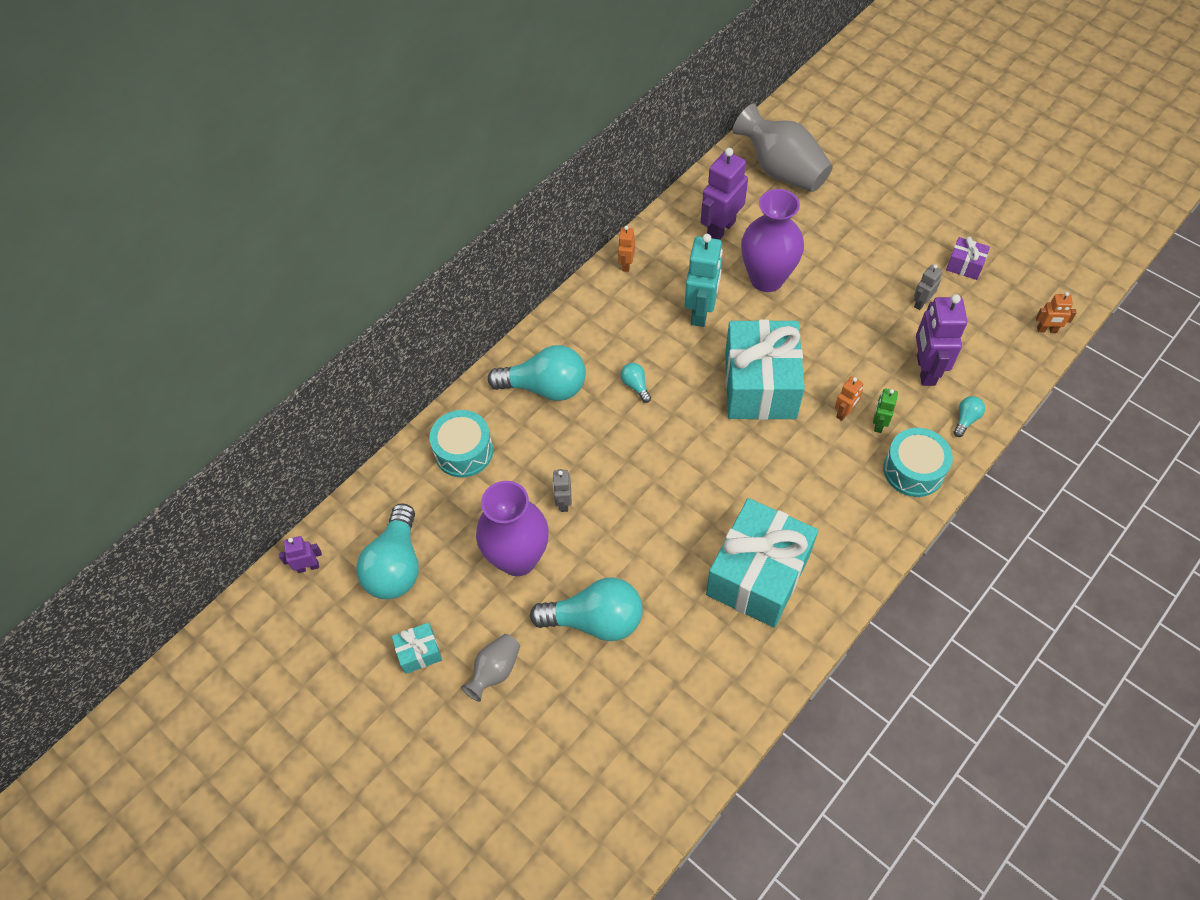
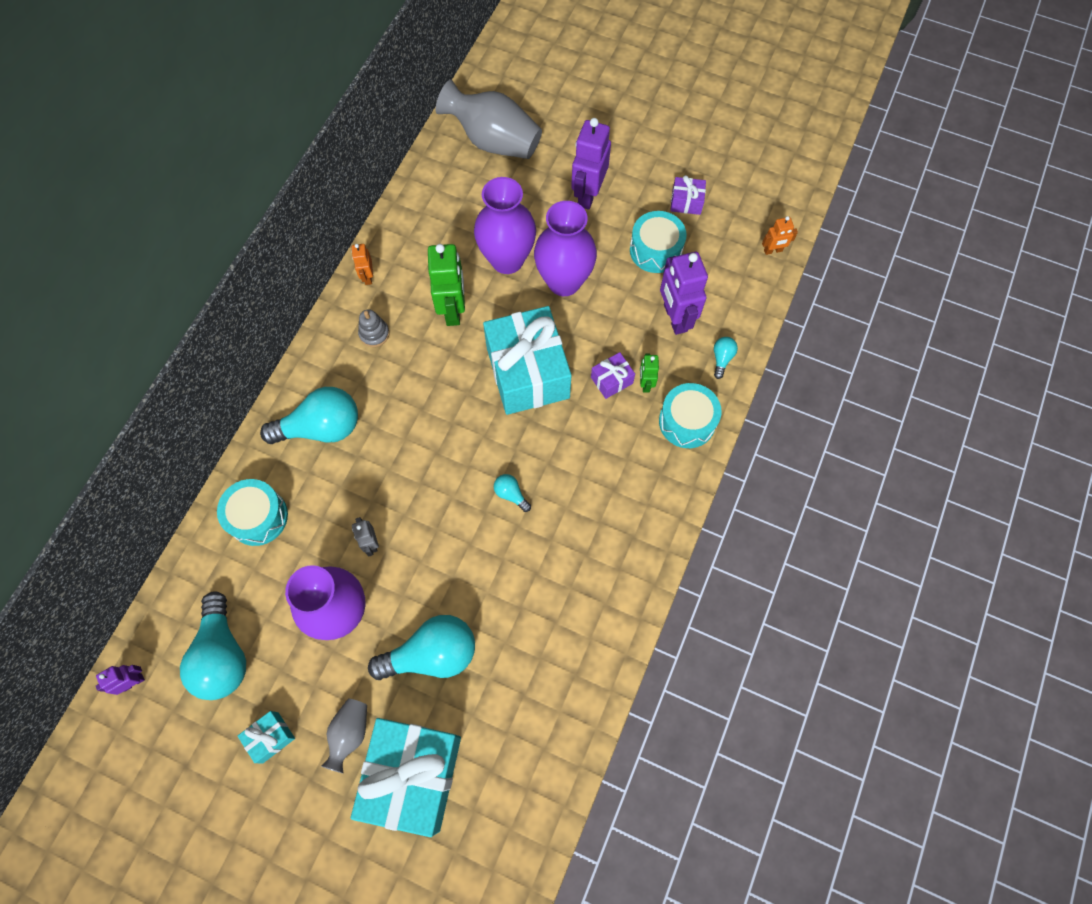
camera: 20 degrees left, 10 degrees up
turquoise light bulb [621,363,651,403] -> turquoise light bulb moved to [494,474,531,512]
turquoise robot [685,234,723,327] -> green robot [428,244,465,326]
purple robot [701,148,748,240] -> purple robot moved to [571,118,611,210]
turquoise gift [706,498,818,628] -> turquoise gift moved to [351,718,461,837]
orange robot [835,376,863,421] -> purple gift [591,352,635,399]
grey robot [914,264,943,310] -> turquoise drum [630,211,687,273]
none -> grey stacking toy [358,309,390,347]
none -> purple vase [534,201,597,296]

